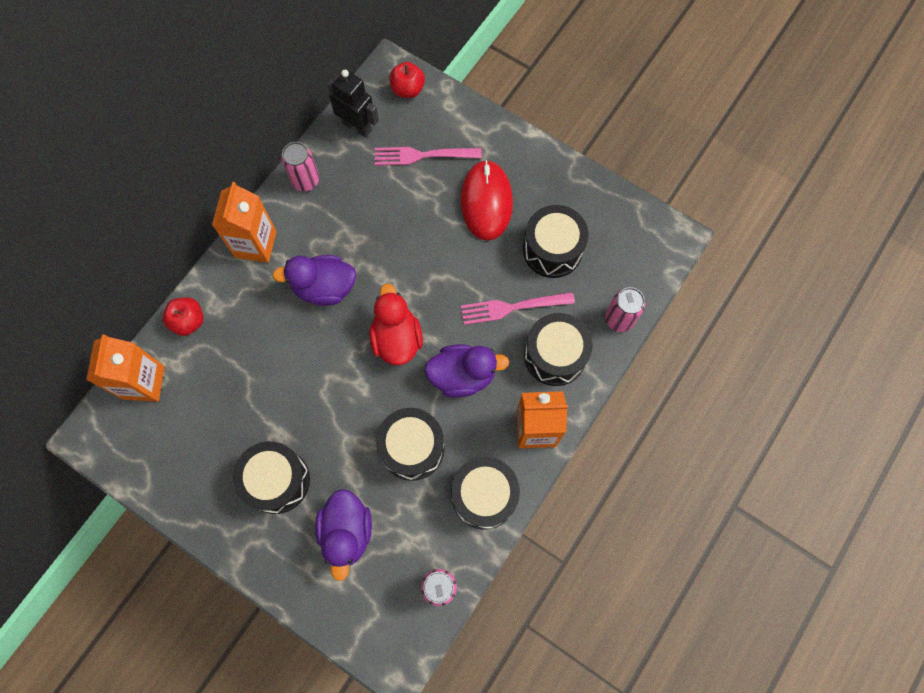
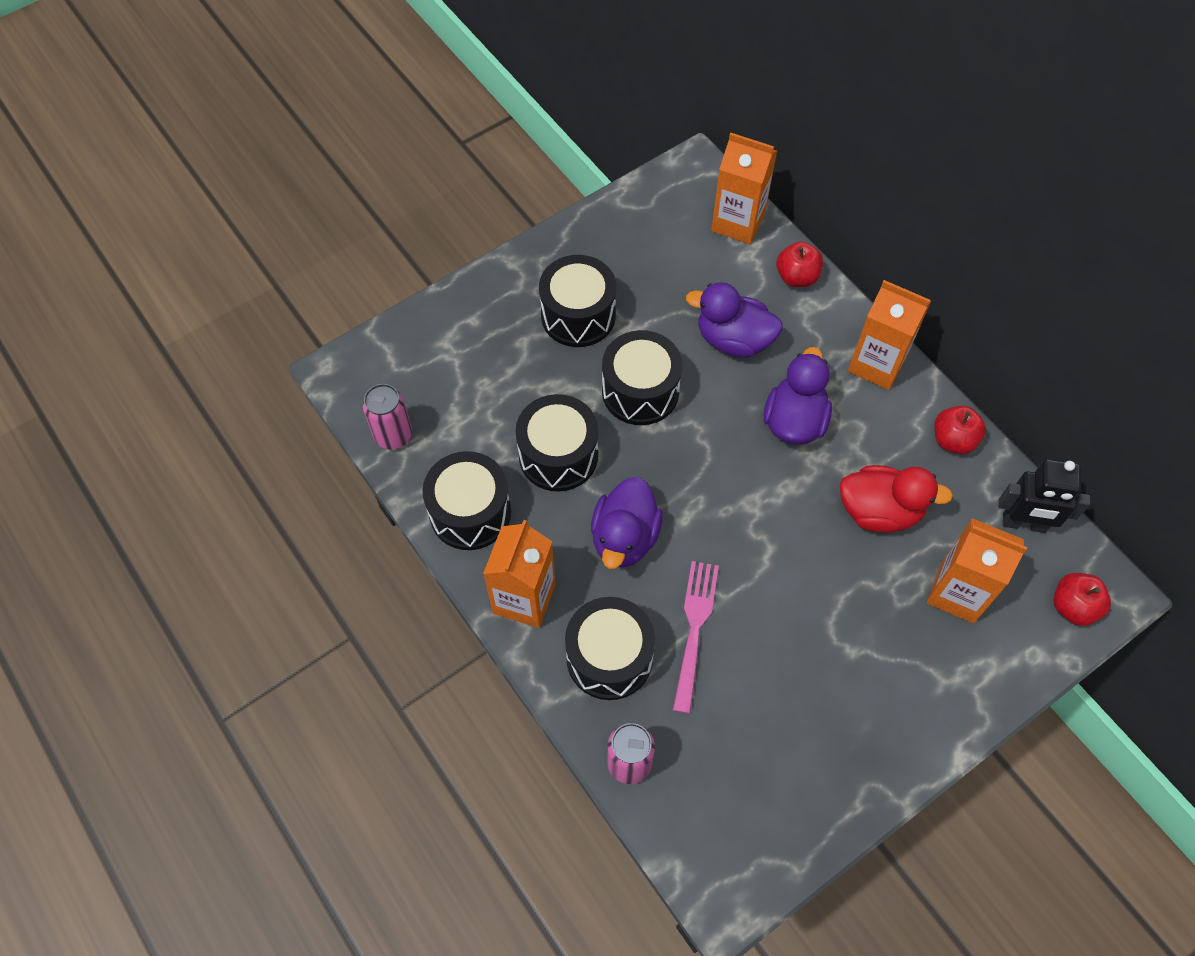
camera: 110 degrees right, 10 degrees down
pink can [281,142,319,191] -> red apple [934,406,986,454]
purple duck [315,489,372,581] -> purple duck moved to [686,282,783,358]
black robot [328,69,379,138] -> black robot turned 45 degrees clockwise [998,459,1090,533]
red duck [369,283,423,365] -> red duck moved to [840,465,953,533]
pink fork [375,147,482,166] -> orange carton [927,518,1027,623]
red mouse [460,160,513,241] -> none
black drum [523,205,589,278] -> black drum moved to [602,330,682,425]

